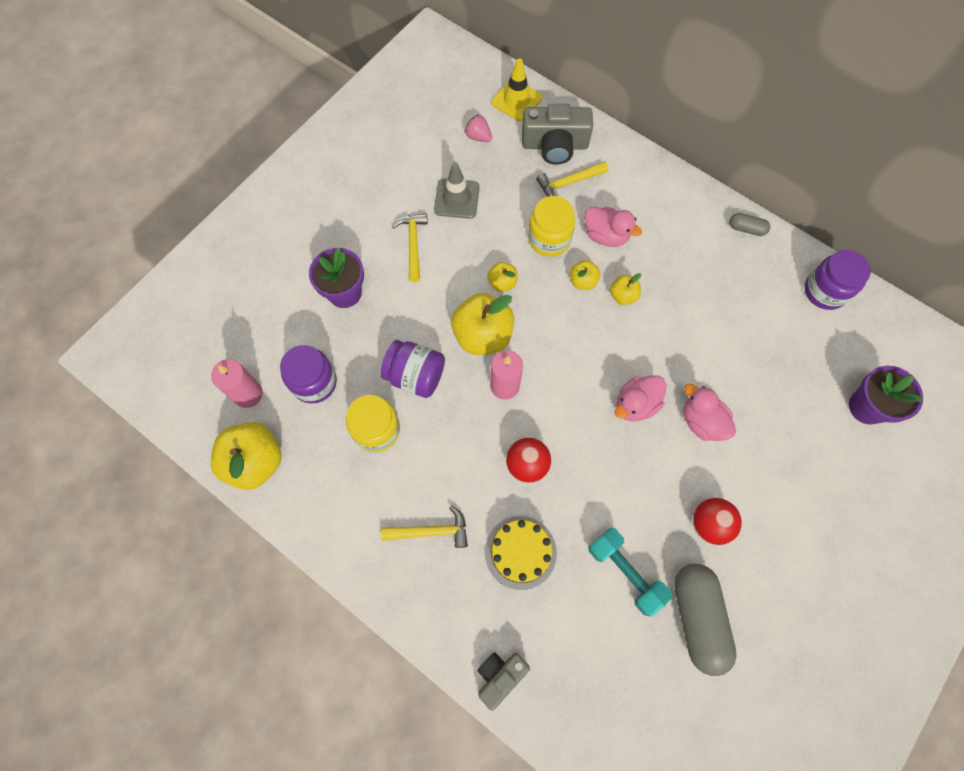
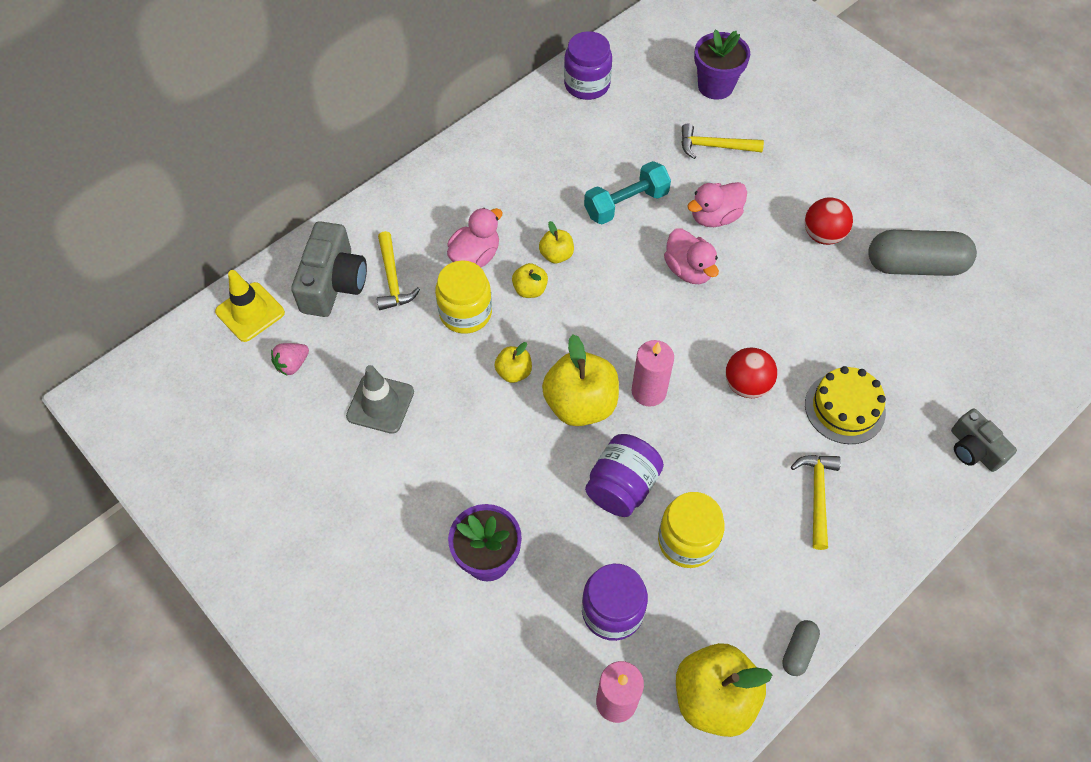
camera: 80 degrees left, 10 degrees down
yellow hammer [392,213,428,282] -> yellow hammer moved to [681,123,764,159]
turquoise dumbbell [588,528,672,616] -> turquoise dumbbell moved to [584,161,671,224]
grey capsule [729,213,770,236] -> grey capsule moved to [782,620,820,676]

